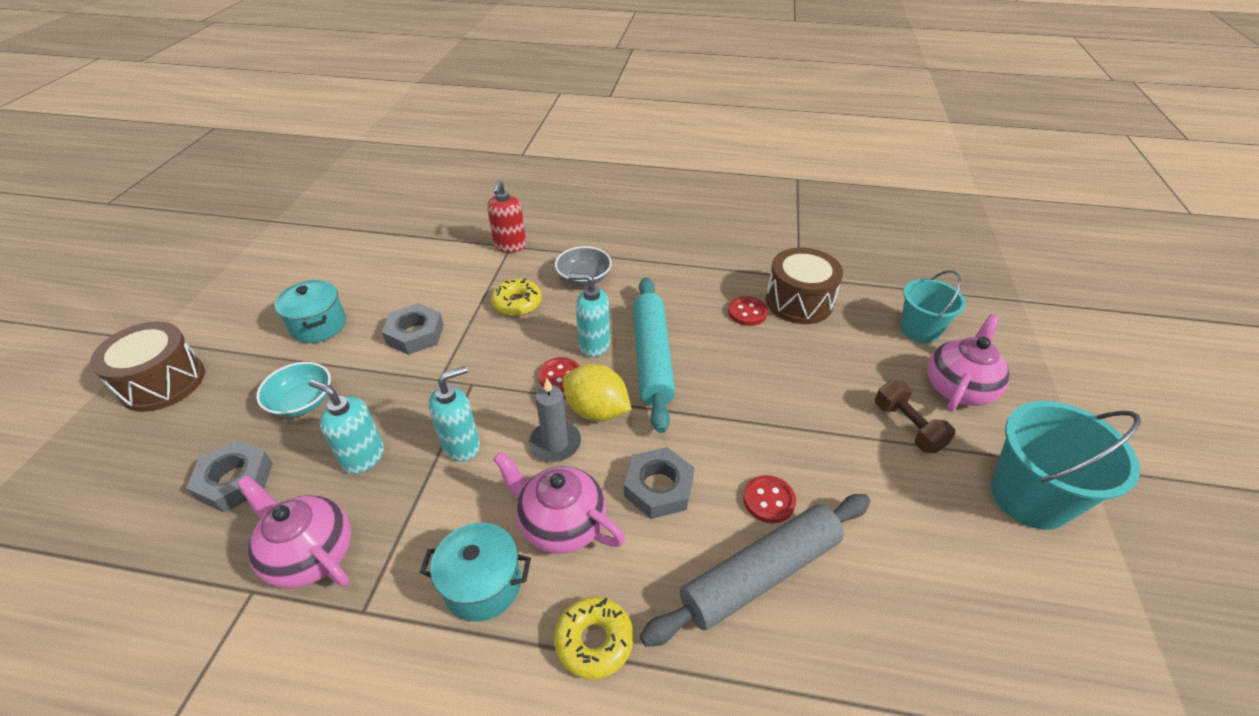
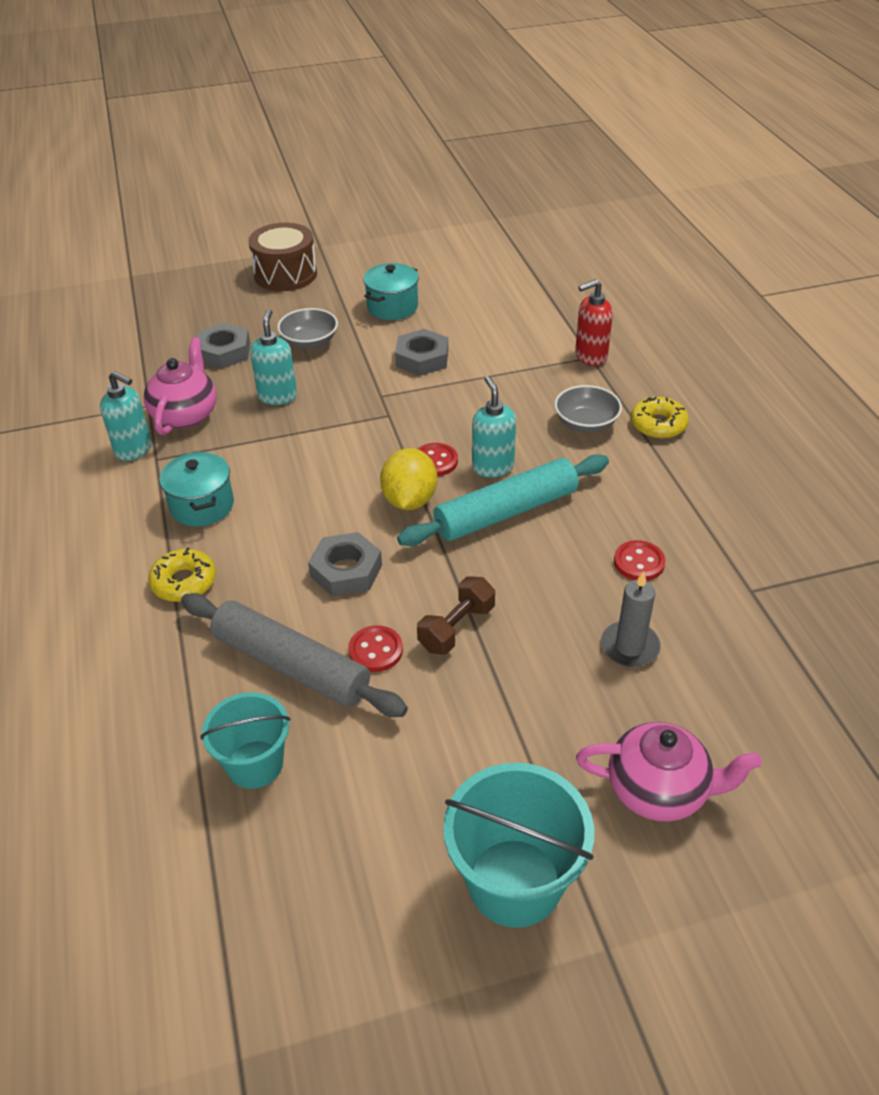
camera: 65 degrees right, 0 degrees up
turquoise bowl [256,362,331,417] -> grey bowl [277,308,338,349]
turquoise soap dispenser [428,366,480,462] -> turquoise soap dispenser moved to [100,371,152,461]
yellow donut [491,278,542,316] -> yellow donut moved to [631,397,689,439]
pink teapot [493,452,625,554] -> none
grey candle [529,378,581,462] -> grey candle moved to [601,571,661,667]
brown drum [766,248,843,324] -> none
brown dumbbell [875,380,955,453] -> brown dumbbell moved to [417,576,495,655]
turquoise bucket [900,270,966,343] -> turquoise bucket moved to [201,692,290,789]

